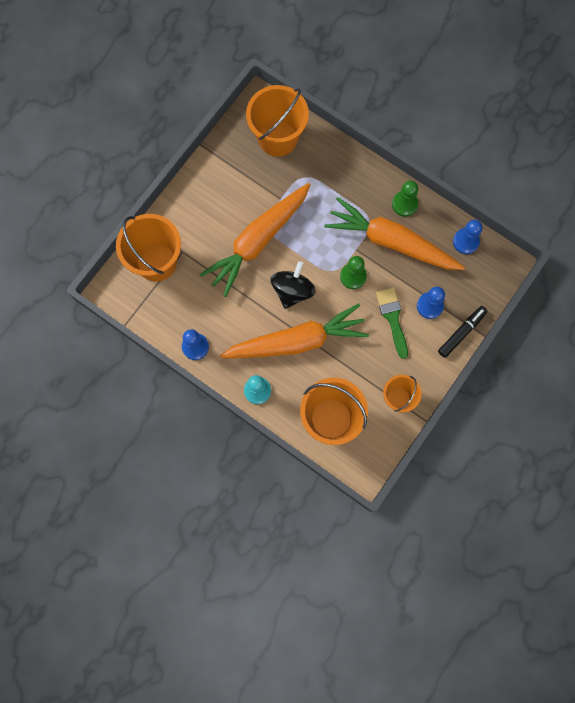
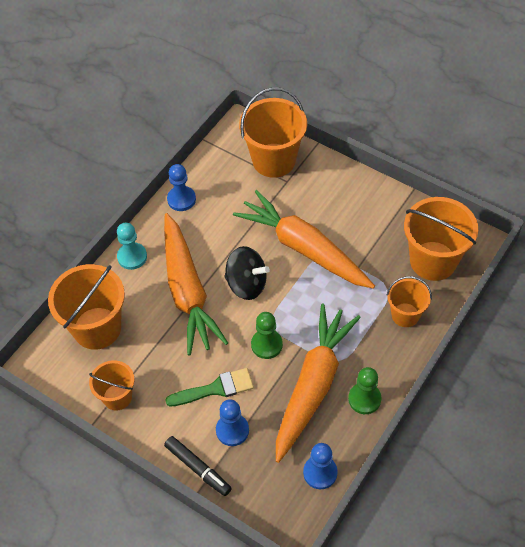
camera: 90 degrees right, 20 degrees down
none -> orange bucket [387,276,432,327]

